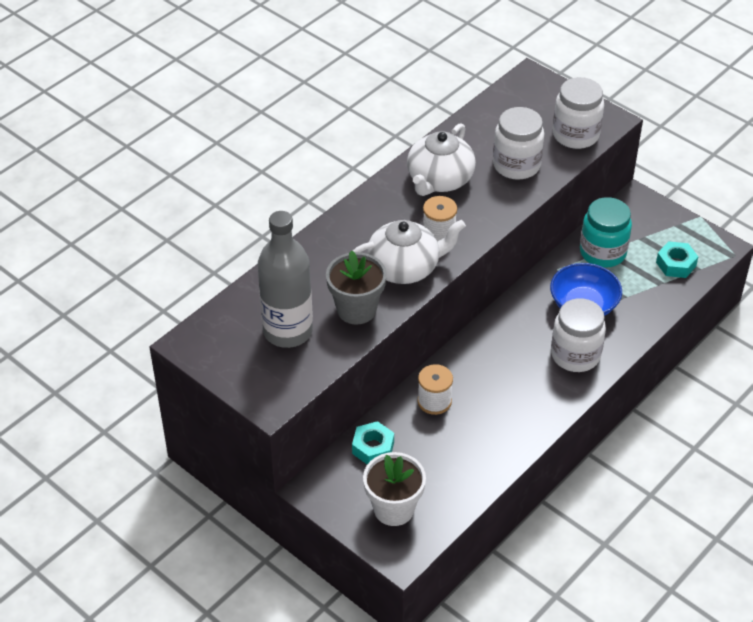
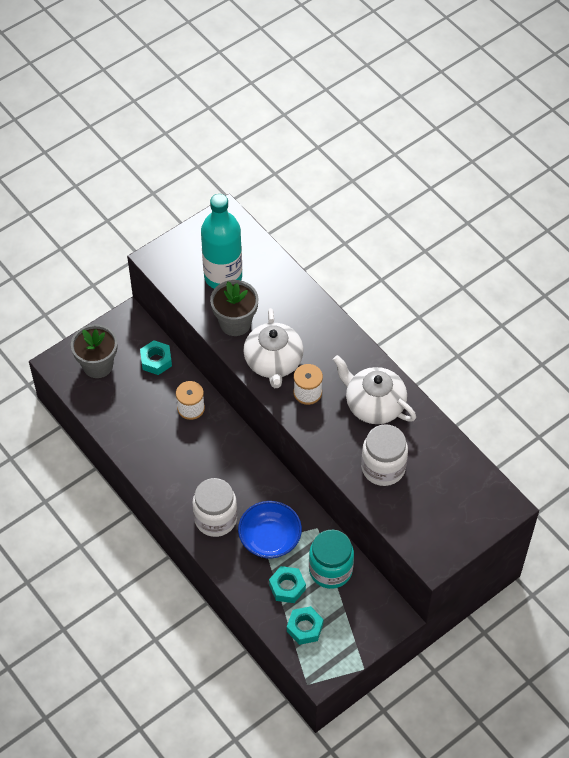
camera: 100 degrees right, 10 degrees up
grey bottle [258,211,313,348] -> turquoise bottle [201,194,242,289]
white flower pot [363,452,426,526] -> grey flower pot [71,324,117,378]
white jar [553,77,604,149] -> none
none -> turquoise nut [269,566,306,603]

